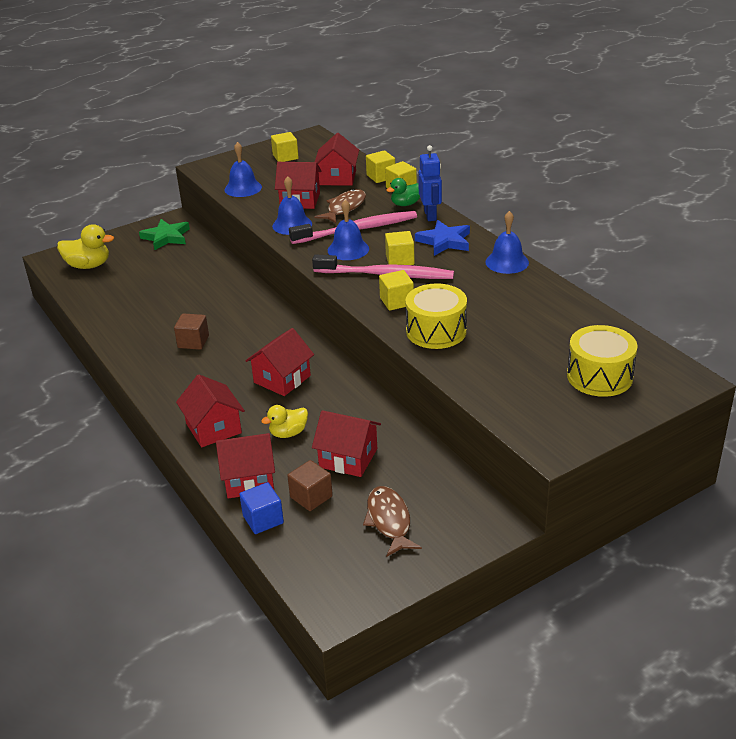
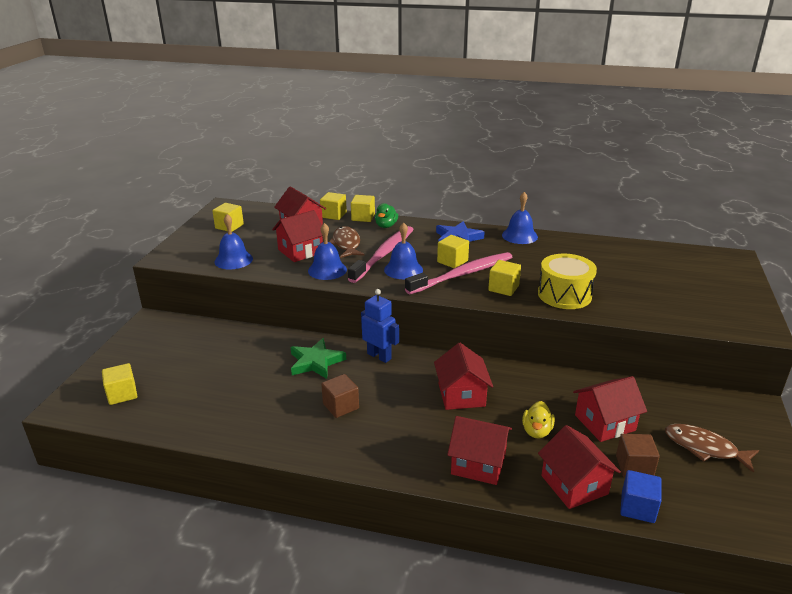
camera: 45 degrees left, 5 degrees down
yellow duck [57,224,114,269] -> yellow cube [102,363,137,405]
green star [139,219,190,250] -> green star moved to [291,338,346,379]
red house [216,433,275,498] -> red house turned 60 degrees counterclockwise [538,425,621,509]
blue robot [418,145,442,221] -> blue robot moved to [361,289,399,363]
yellow drum [567,325,638,397] -> none

